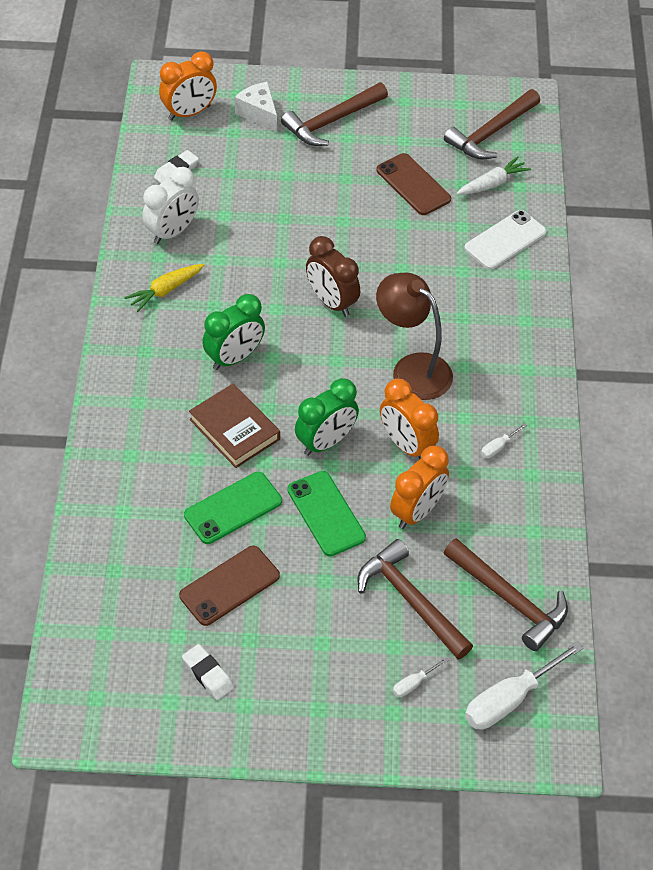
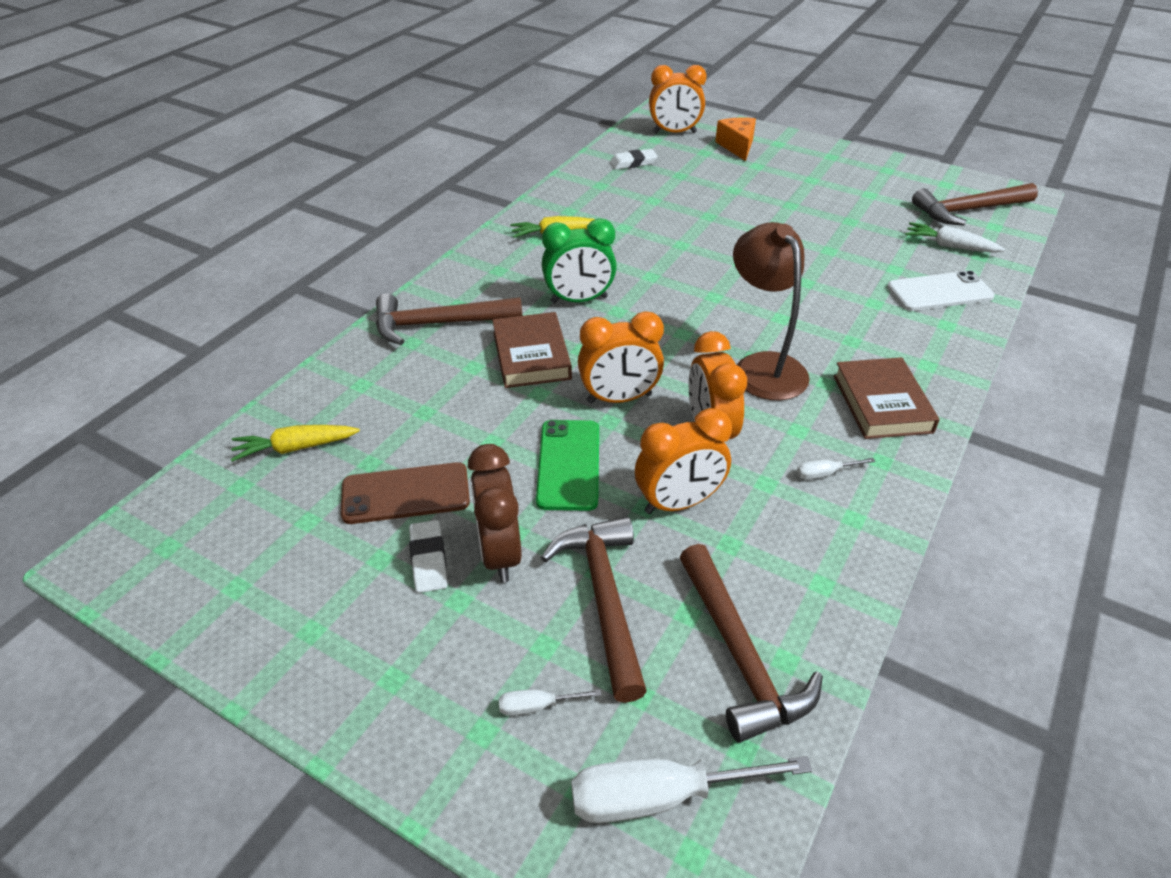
camera: 30 degrees right, 10 degrees down
white clock [142,167,199,244] -> none
white eraser [182,644,234,700] -> white eraser moved to [409,520,448,593]
green phone [184,472,282,544] -> none
white cheese [234,82,277,132] -> orange cheese [715,117,756,161]
brown hammer [281,83,388,146] -> brown hammer moved to [376,293,522,345]
green clock [295,378,359,456] -> orange clock [578,311,664,403]
brown clock [306,236,360,317] -> brown clock moved to [468,444,522,582]
brown phone [376,153,451,215] -> none
white carrot [457,156,531,195] -> white carrot turned 150 degrees counterclockwise [905,222,1005,253]
none -> yellow carrot [231,425,360,462]
none -> brown book [834,357,940,439]

